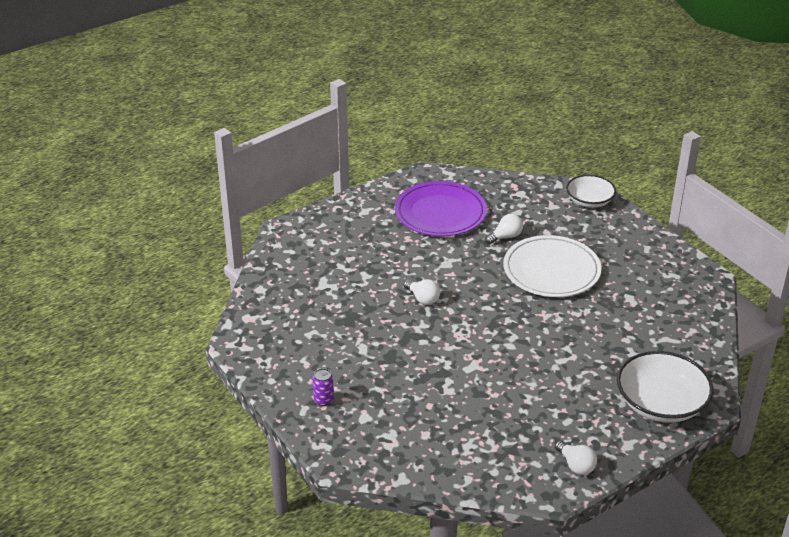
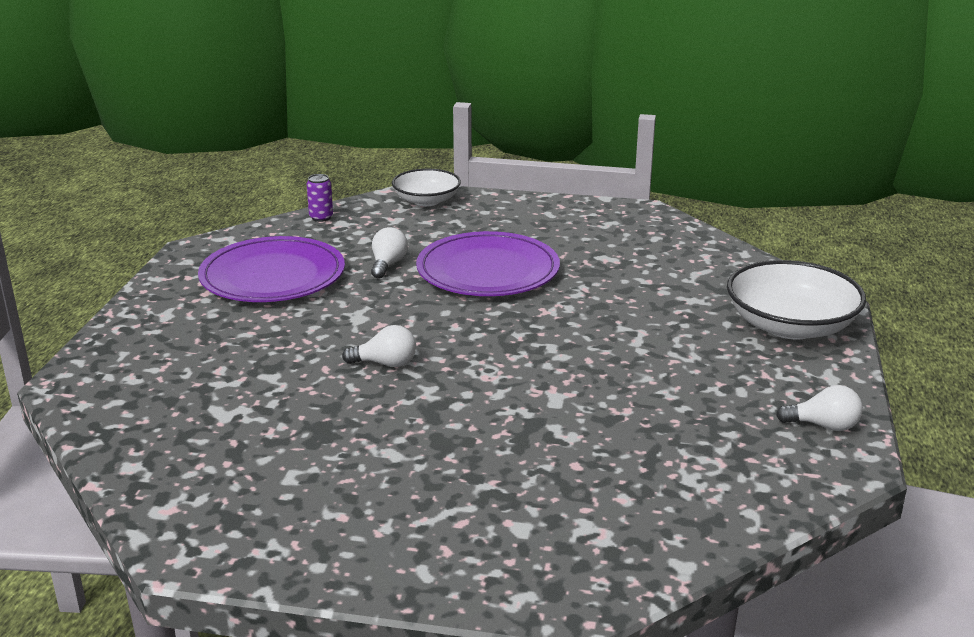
camera: 45 degrees left, 10 degrees down
purple can [313,368,334,406] -> purple can moved to [307,174,333,222]
white plate [503,235,601,297] -> purple plate [416,231,560,296]

